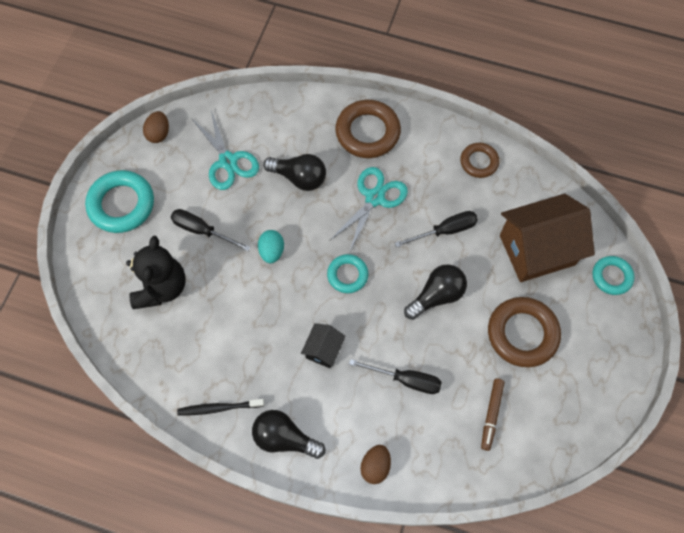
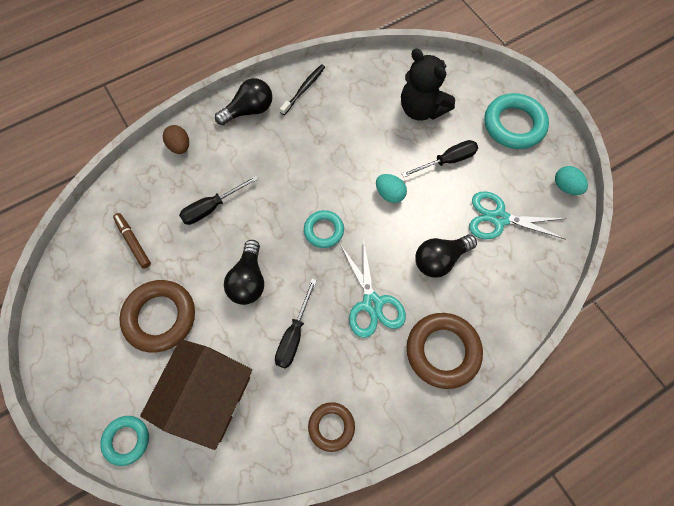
camera: 130 degrees right, 0 degrees up
brown egg [143,111,169,143] -> turquoise egg [555,166,588,195]
black house [301,323,346,368] -> none

